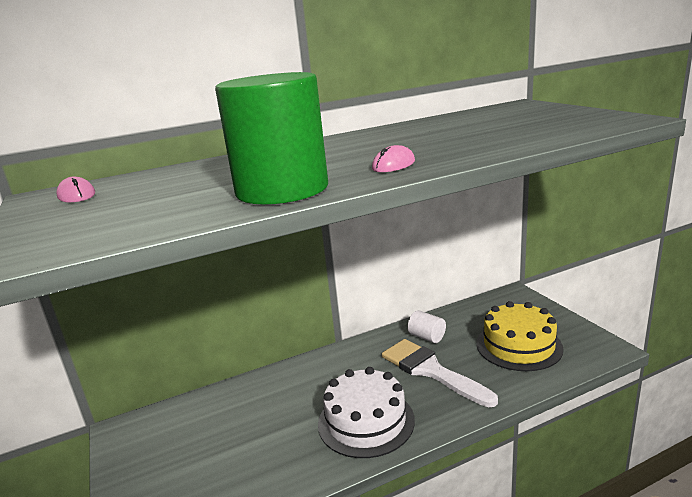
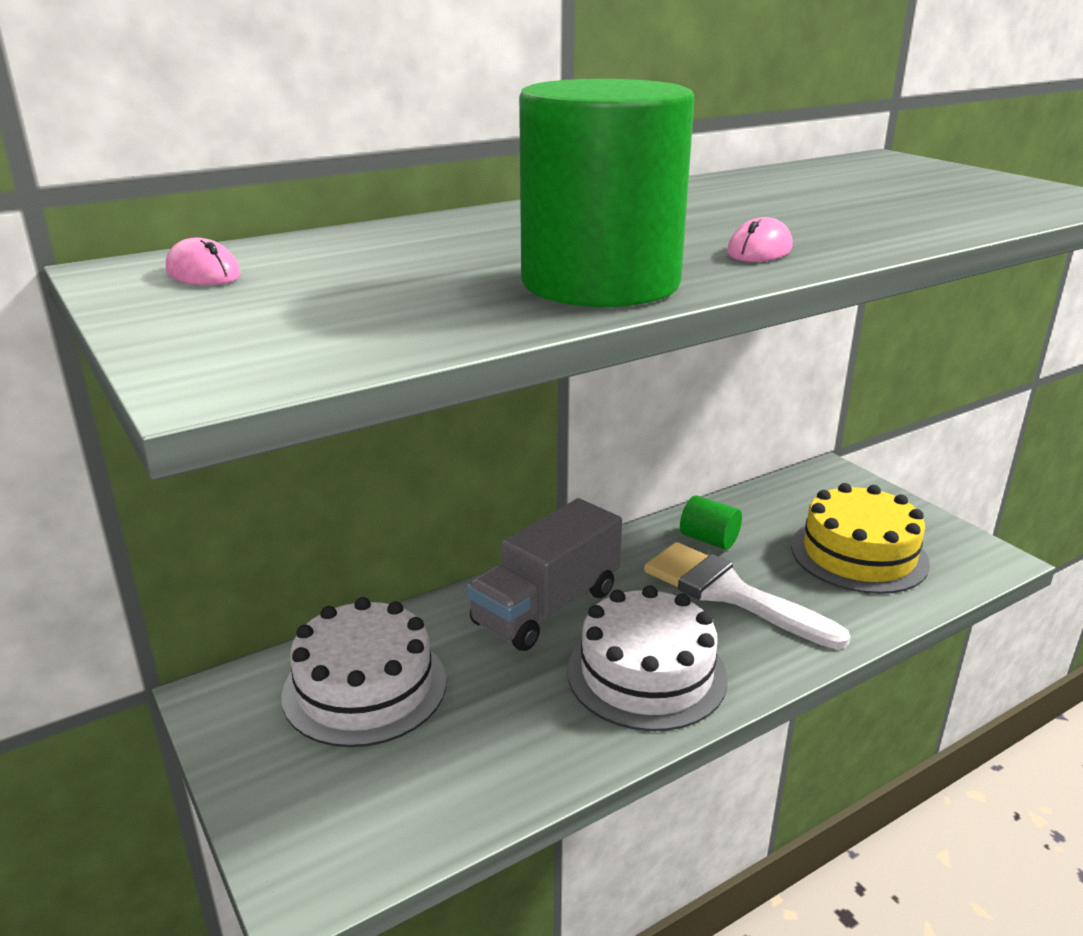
camera: 10 degrees left, 5 degrees up
white cylinder [408,310,446,343] -> green cylinder [680,495,742,550]
none -> white cake [281,597,446,747]
none -> grey truck [467,498,622,651]

